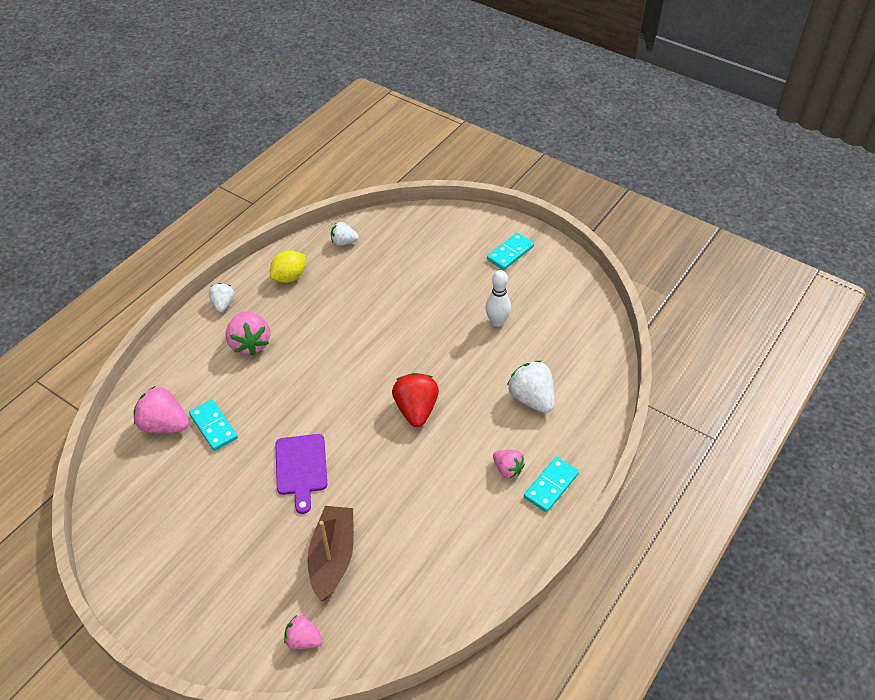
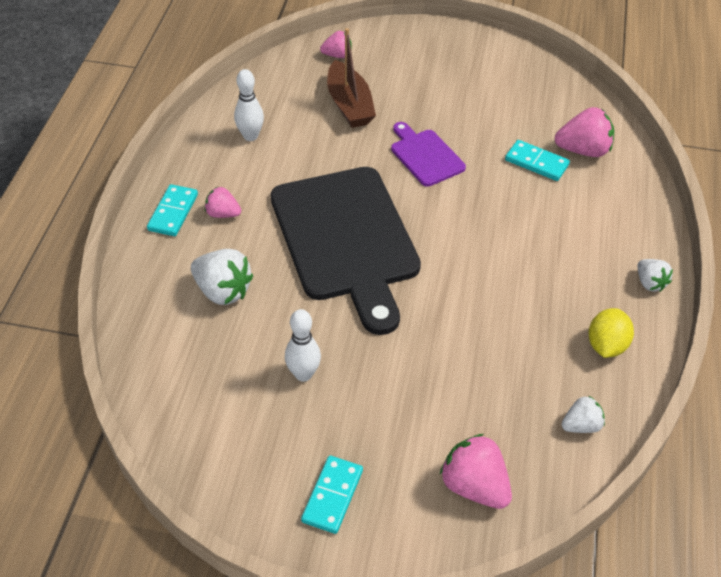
camera: 155 degrees right, 0 degrees up
pink strawberry [225,312,270,356] -> pink strawberry moved to [440,434,512,509]
red strawberry [392,373,439,427] -> black cutting board [271,167,421,335]
none -> white bowling pin [234,69,264,141]

